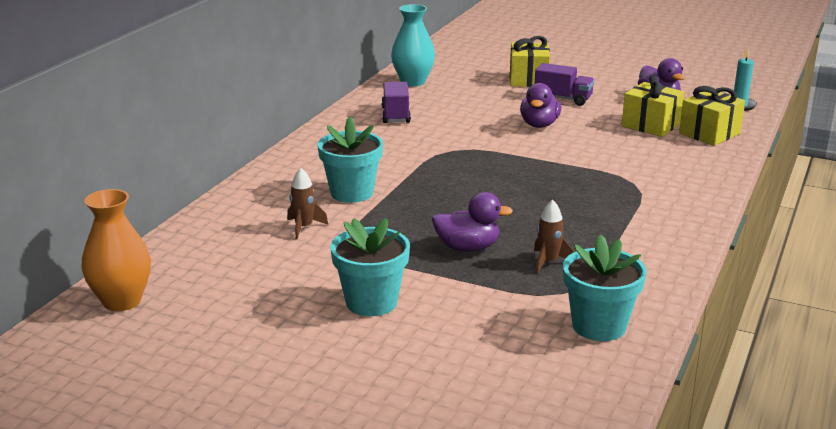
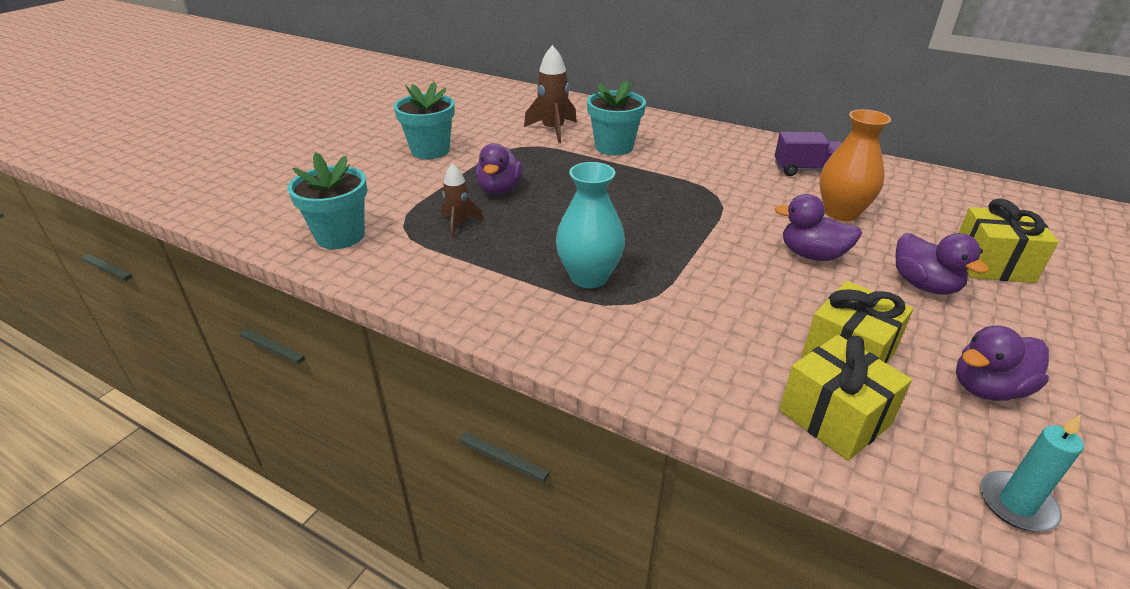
camera: 95 degrees right, 10 degrees up
orange vase [81,189,151,311] -> orange vase moved to [819,109,891,221]
brown rocket [287,168,328,239] -> brown rocket [524,45,577,143], size x1.60
turquoise vase [391,4,435,86] -> turquoise vase moved to [556,162,625,288]
purple truck [535,63,594,106] -> purple duck [895,233,989,295]

